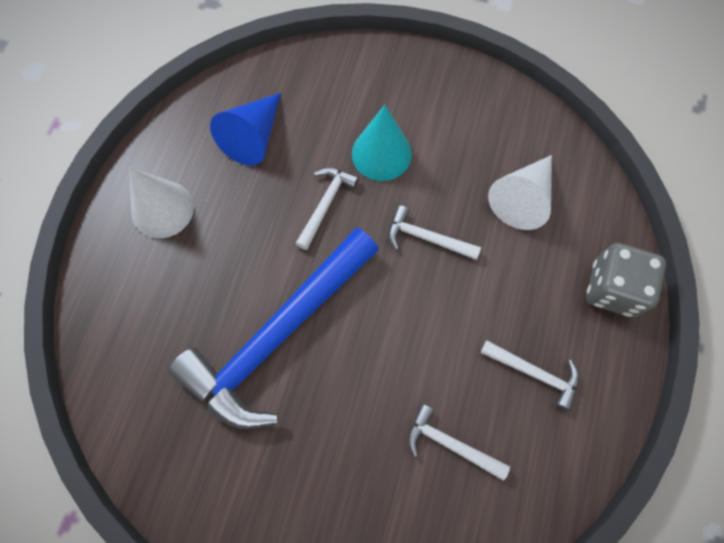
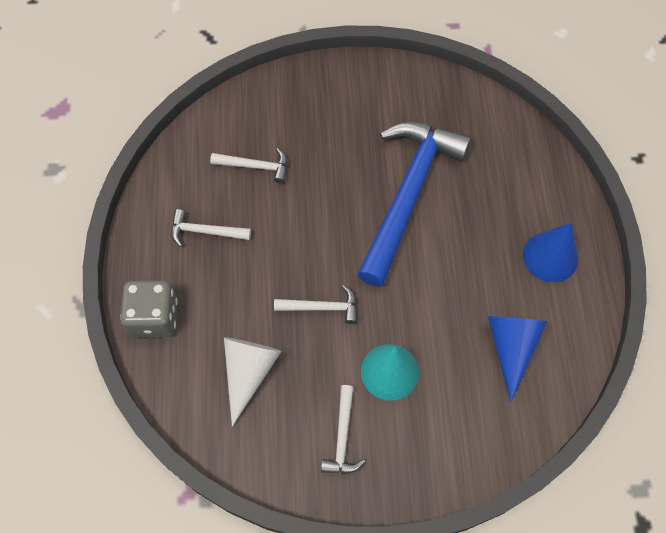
camera: 160 degrees right, 5 degrees down
white cone [129,167,194,238] -> blue cone [523,223,578,283]
white hammer [295,168,359,250] -> white hammer moved to [321,385,365,474]

